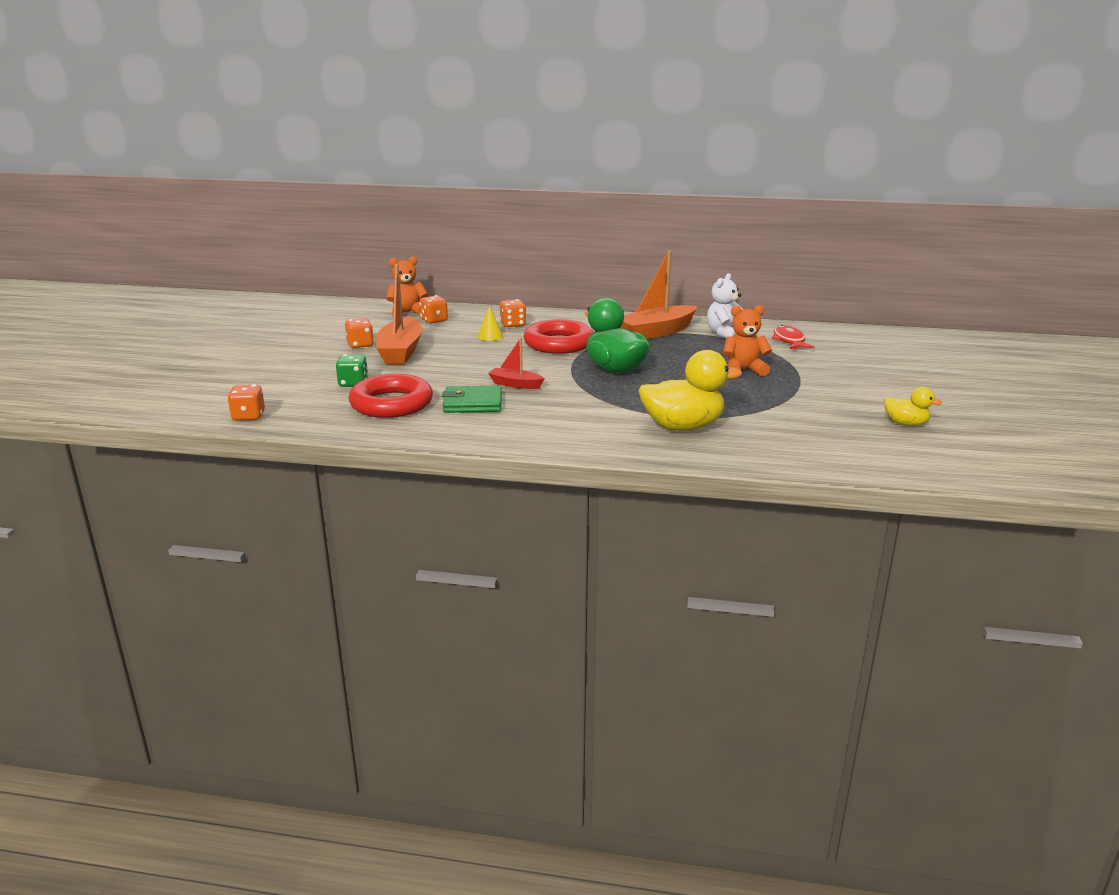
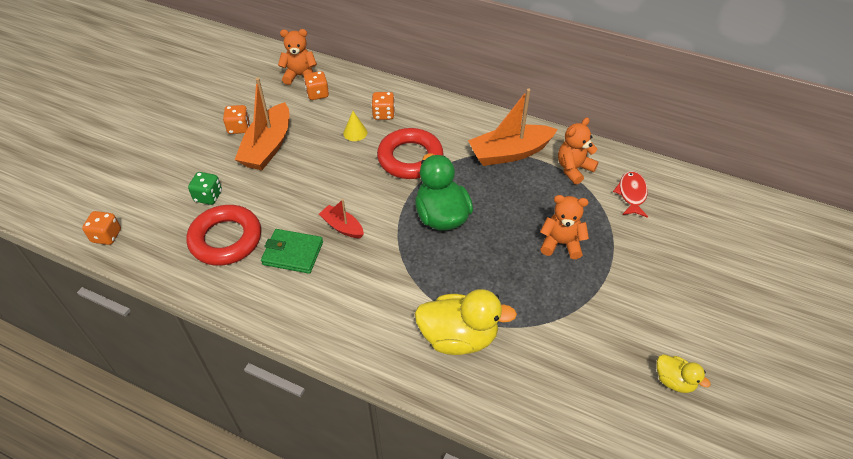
camera: 15 degrees right, 25 degrees up
white teddy bear [707,273,743,338] -> orange teddy bear [558,117,598,185]

